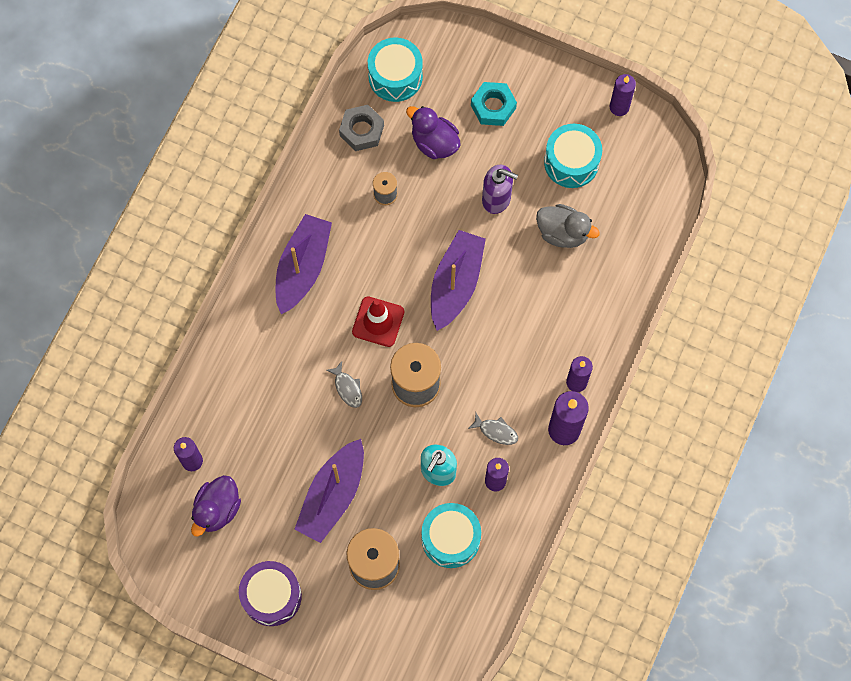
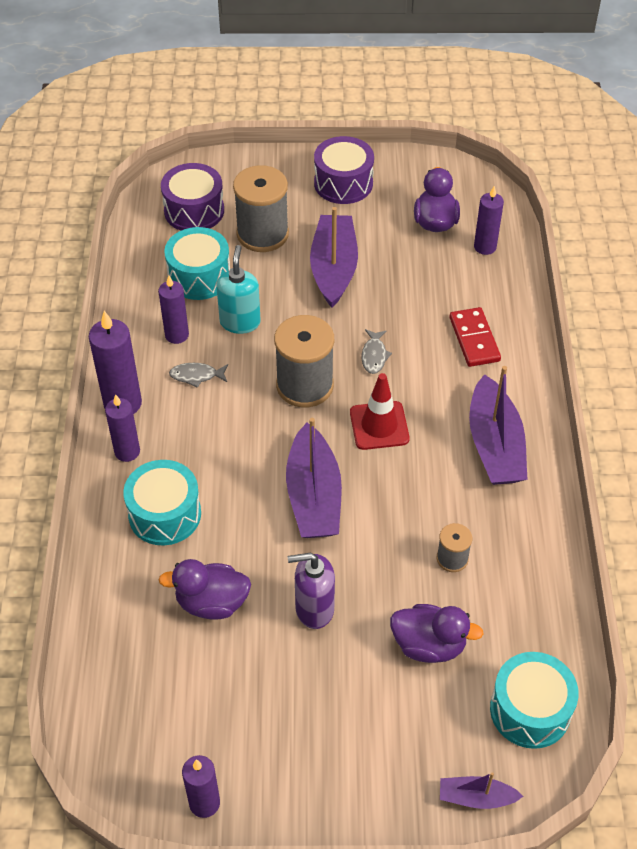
camera: 155 degrees right, 20 degrees down
grey fish [326,361,362,408] -> grey fish turned 120 degrees counterclockwise [362,329,392,374]
grey nut [339,105,384,151] -> none
turquoise nut [471,82,517,126] -> none
grey duck [536,204,600,248] -> purple duck [158,559,251,620]
turquoise drum [544,124,602,188] -> turquoise drum moved to [123,460,201,546]
none -> purple drum [161,163,224,230]
none -> purple boat [440,772,523,809]
none -> red domino [449,307,501,367]

